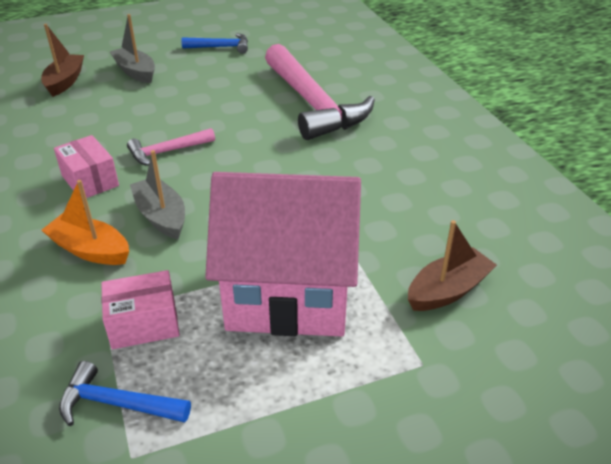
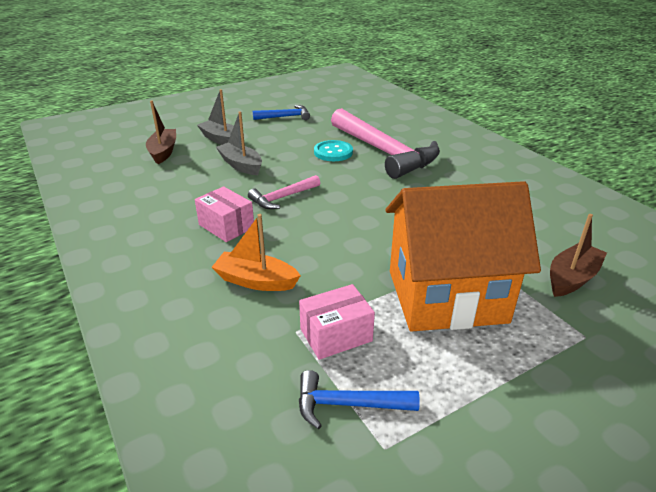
camera: 10 degrees left, 5 degrees down
grey boat [130,150,185,239] -> grey boat moved to [216,112,262,175]
pink house [205,172,361,336] -> orange house [385,181,541,332]
none -> turquoise button [314,140,353,161]

